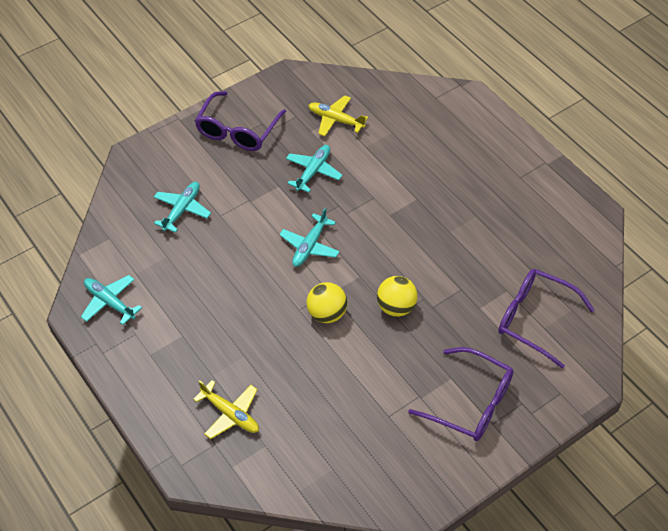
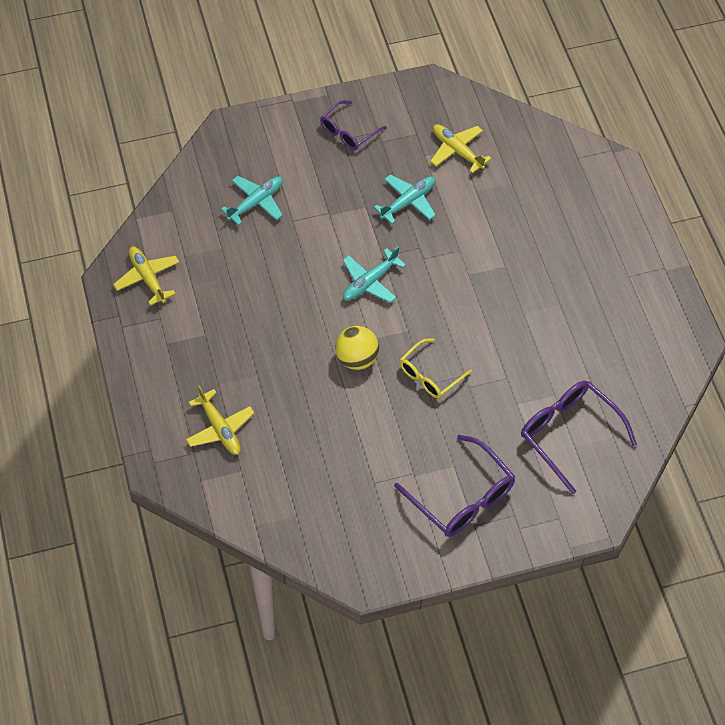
camera: 20 degrees right, 5 degrees up
turquoise plane [81,275,142,325] -> yellow plane [113,246,179,306]
purple glasses [195,91,286,151] -> purple glasses [320,100,387,150], size x0.64
yellow ball [377,276,418,317] -> yellow glasses [400,338,472,398]

